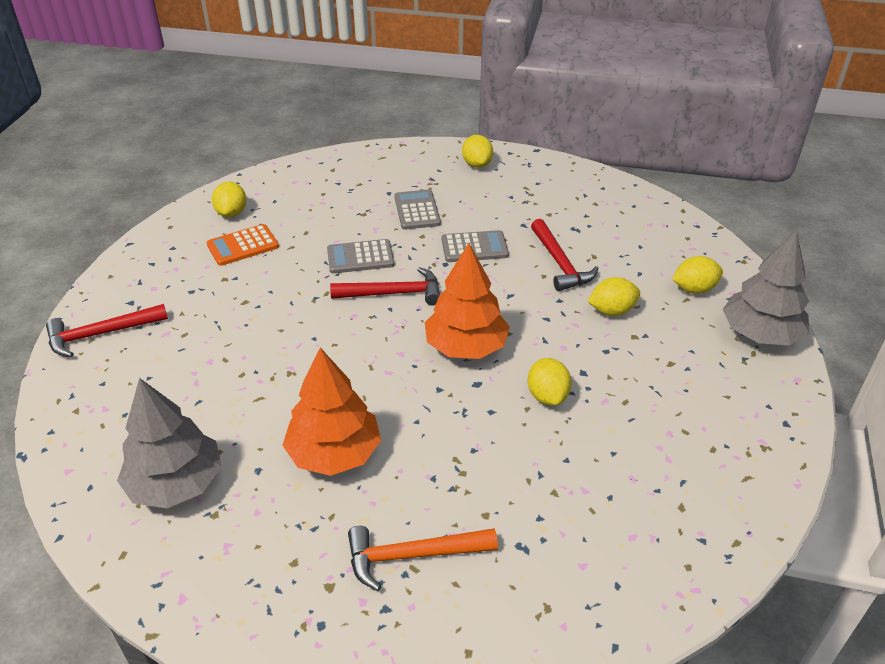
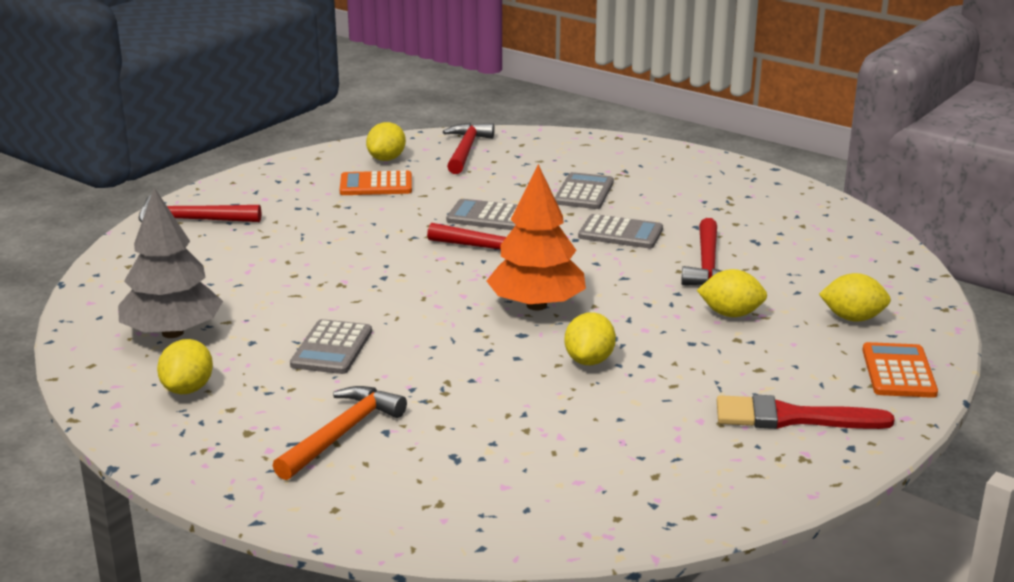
camera: 25 degrees right, 15 degrees down
orange tree [283,348,381,476] -> grey calculator [290,319,372,374]
orange hammer [348,526,498,591] -> orange hammer turned 105 degrees clockwise [273,386,407,480]
yellow lemon [462,135,493,168] -> yellow lemon moved to [157,339,213,394]
grey tree [723,230,809,345] -> orange calculator [862,342,938,398]
none -> red hammer [443,123,495,174]
none -> red brush [717,394,895,429]

